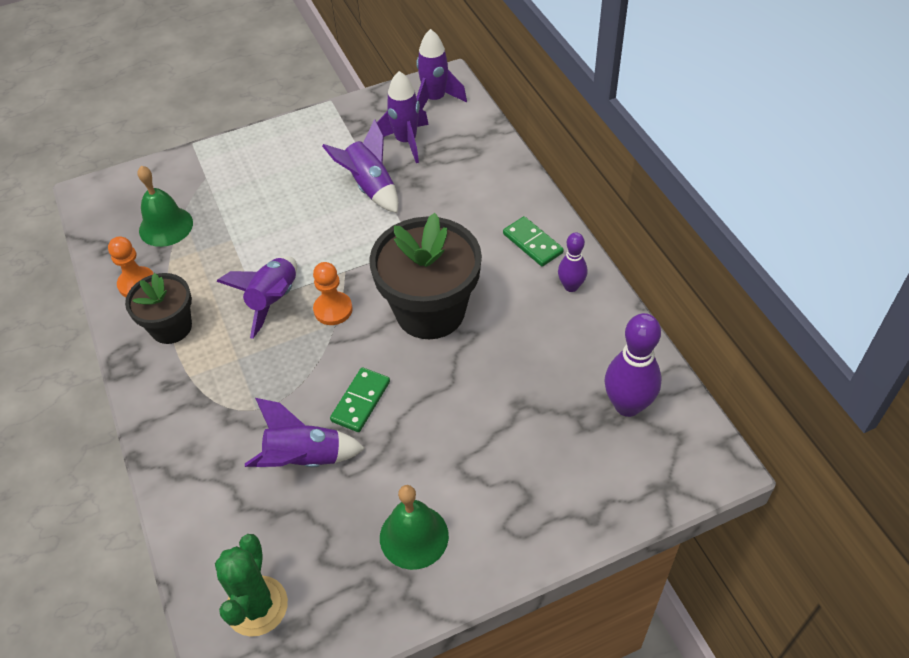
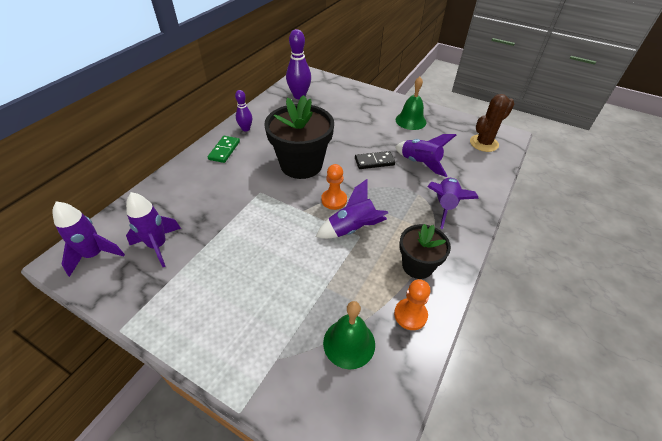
camera: 130 degrees left, 5 degrees down
green cactus [215,534,288,637] -> brown cactus [470,94,514,152]
purple rocket [322,119,398,213] -> purple rocket moved to [427,178,479,229]
green domino [330,367,390,432] -> black domino [355,151,395,169]

